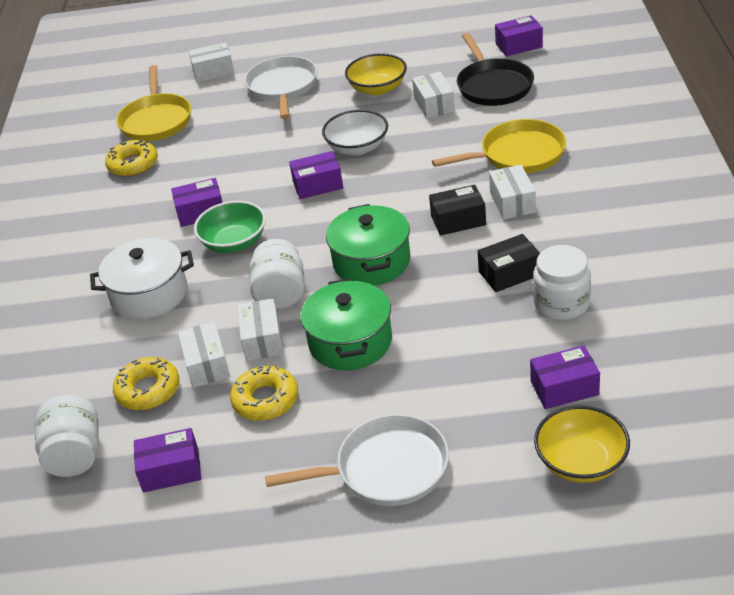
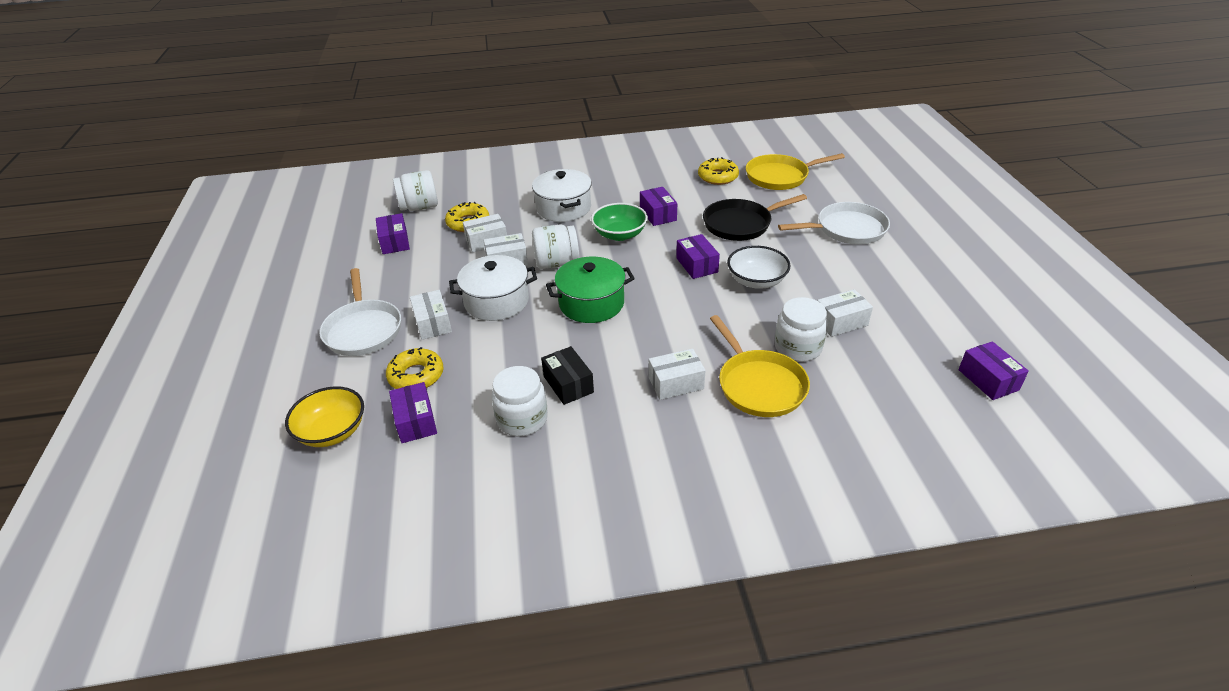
camera: 80 degrees right, 0 degrees up
white box [189,42,235,82] -> white box moved to [410,290,452,340]
yellow donut [230,365,298,421] -> yellow donut moved to [386,347,444,389]
green pot [301,278,392,370] -> white pot [449,255,537,321]
yellow bowl [345,53,407,95] -> none
black box [429,185,486,236] -> none
black pan [457,33,534,106] -> black pan moved to [703,194,807,241]
none -> white jar [775,297,828,362]

